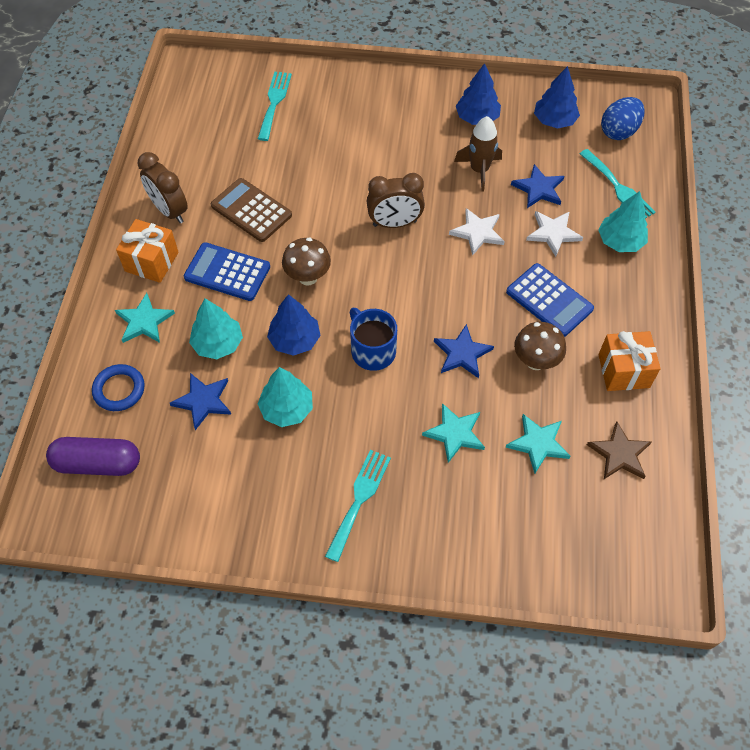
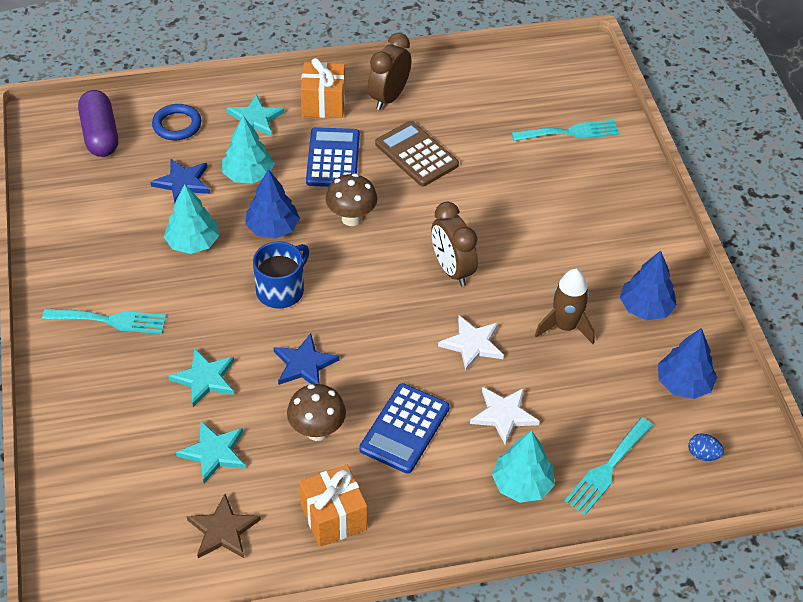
camera: 70 degrees right, 10 degrees down
brown calculator [211,178,292,242] -> brown calculator turned 60 degrees counterclockwise [375,121,459,186]
blue star [511,164,564,208] -> none
blue egg [601,97,645,140] -> blue egg [688,433,724,461], size x0.54

